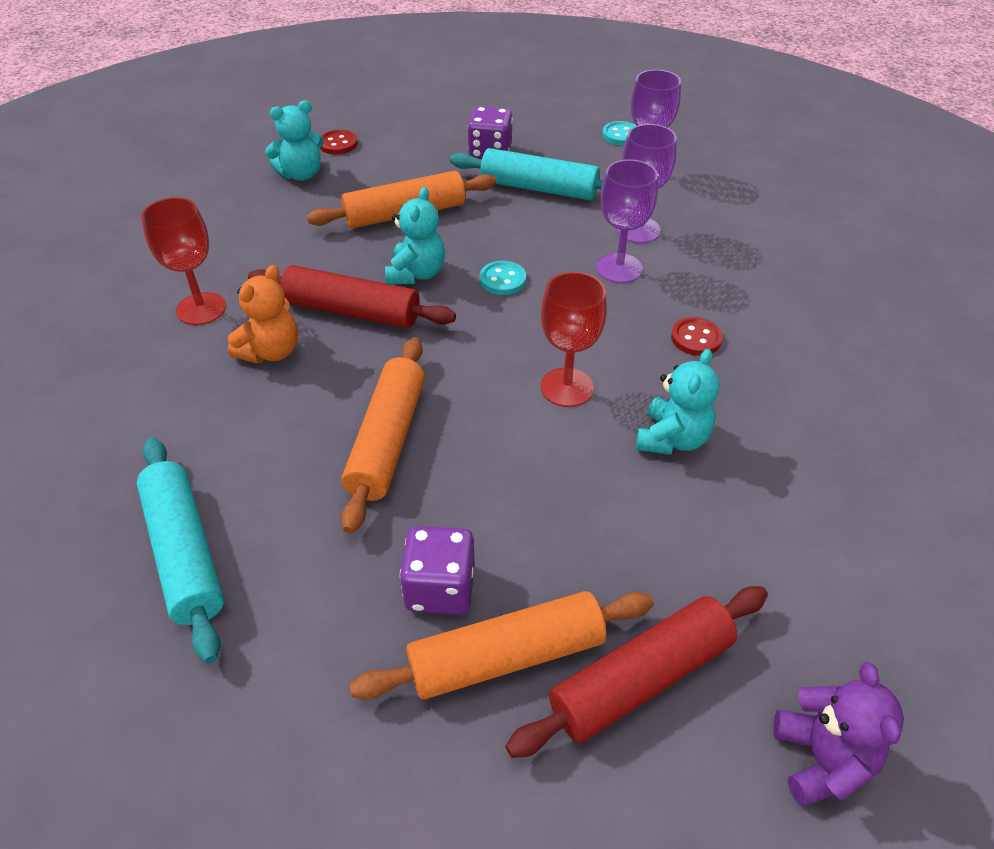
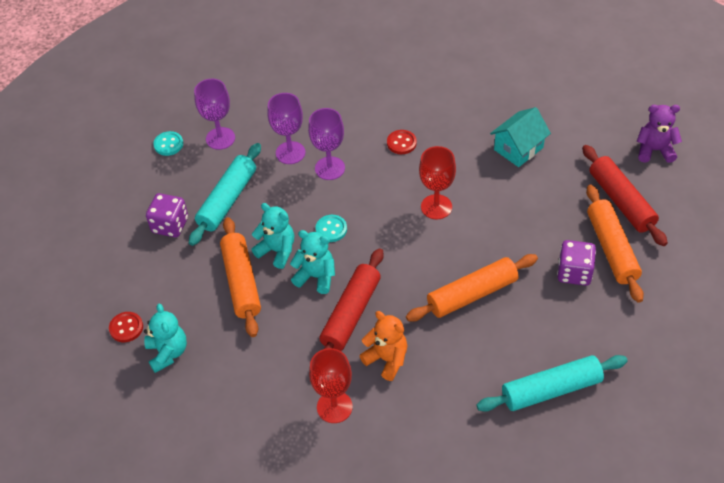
camera: 80 degrees left, 5 degrees up
orange rolling pin [341,337,425,533] -> orange rolling pin turned 45 degrees counterclockwise [406,254,538,322]
turquoise teddy bear [636,349,719,455] -> turquoise teddy bear moved to [251,203,294,269]
none -> turquoise house [490,107,551,167]

